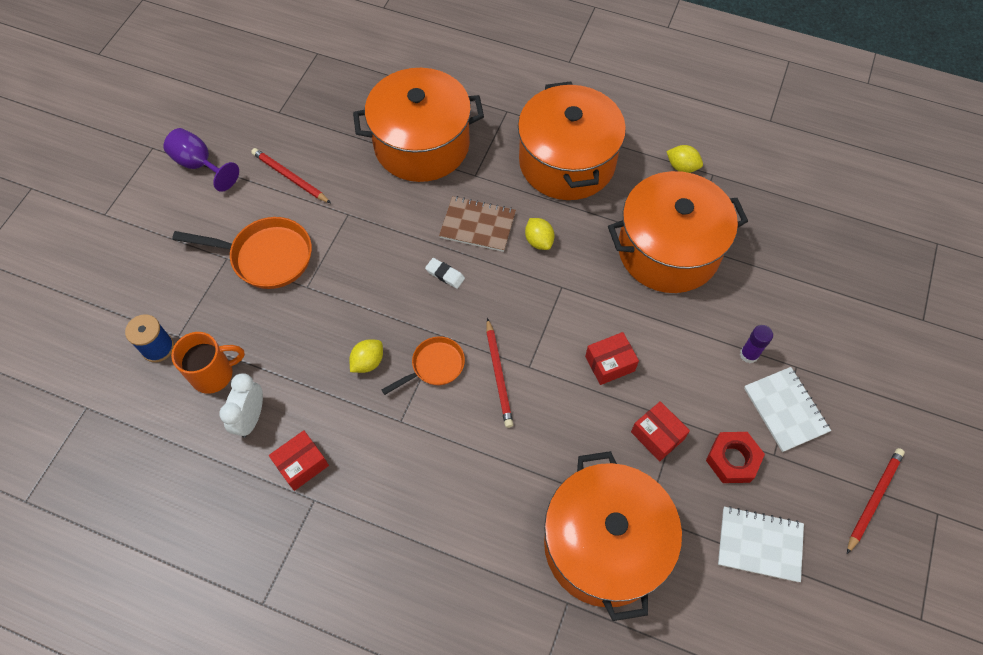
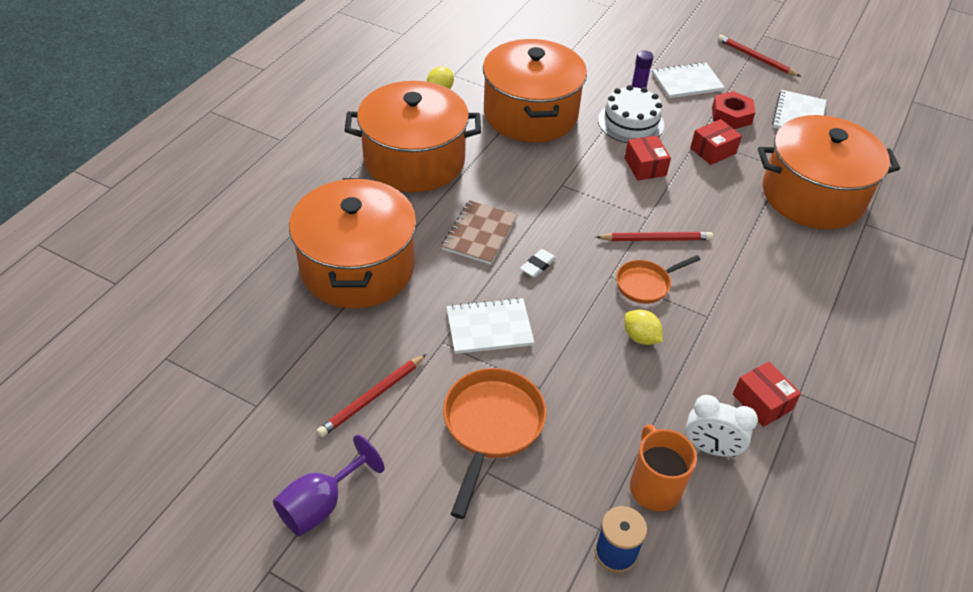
camera: 85 degrees left, 15 degrees down
orange pan [382,336,465,395] -> orange pan turned 90 degrees counterclockwise [616,255,701,304]
yellow lemon [525,218,555,250] -> none
none -> white notebook [446,298,535,354]
none -> white cake [598,85,664,143]

